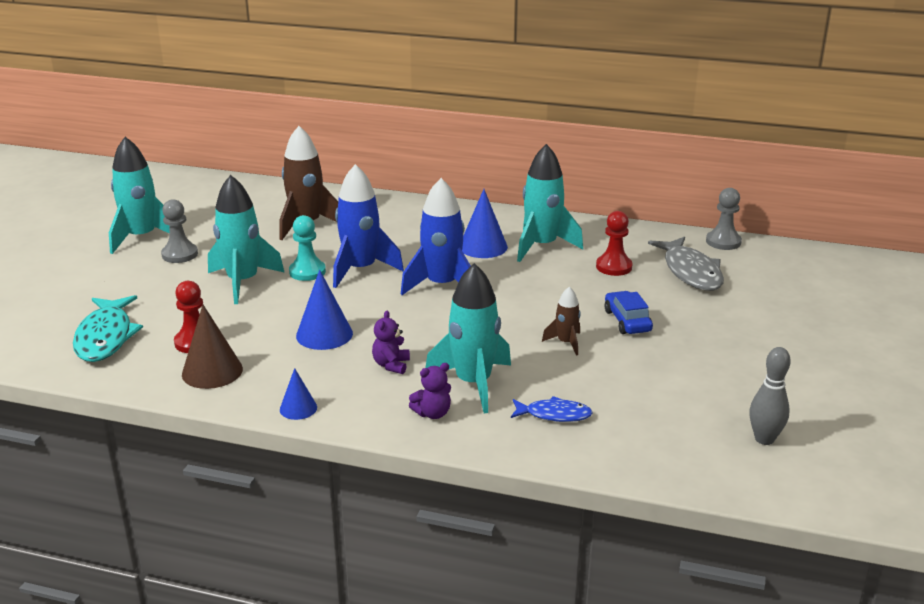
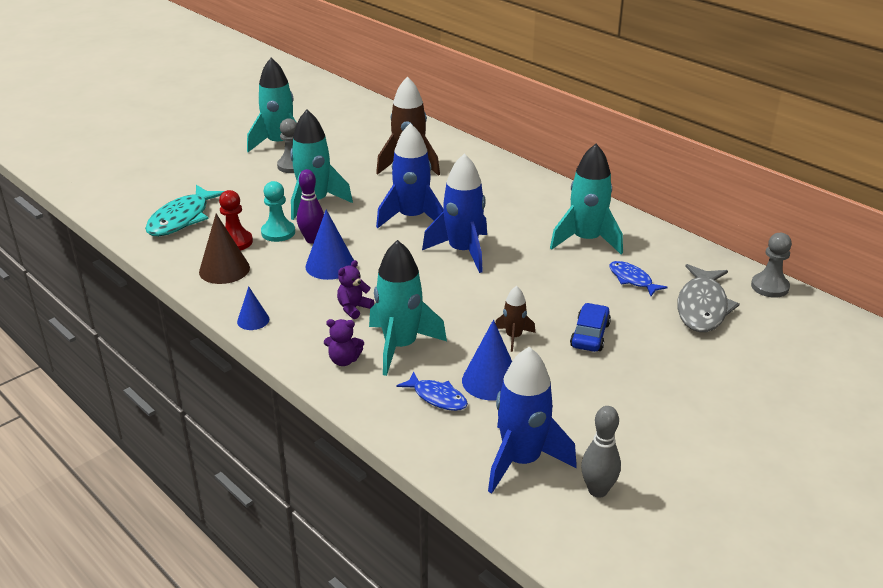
camera: 30 degrees right, 5 degrees up
turquoise pawn [289,215,326,281] -> turquoise pawn moved to [261,181,295,242]
blue cone [462,189,508,258] -> blue cone moved to [462,320,512,401]
red pawn [596,211,633,276] -> blue fish [609,261,668,296]
none -> purple bowling pin [297,169,324,243]
none -> blue rocket [488,347,577,493]

